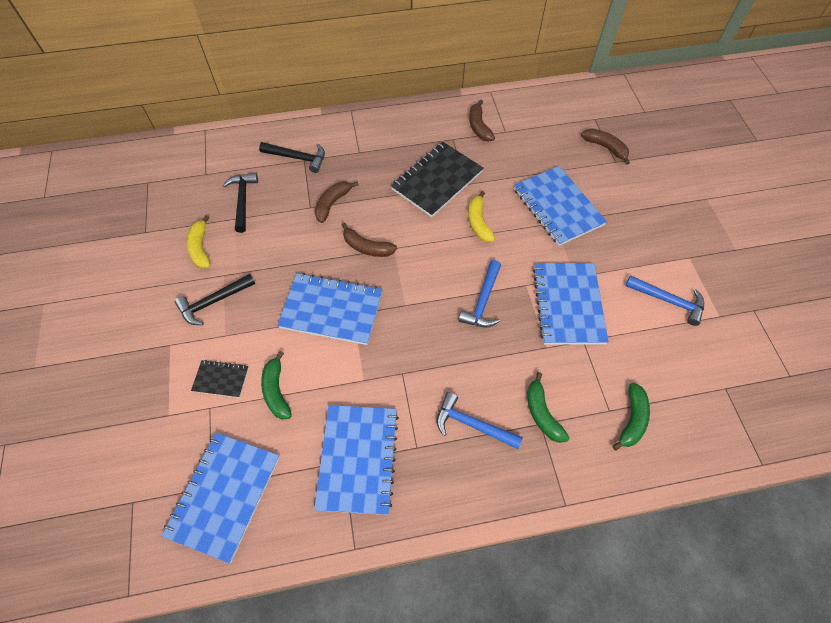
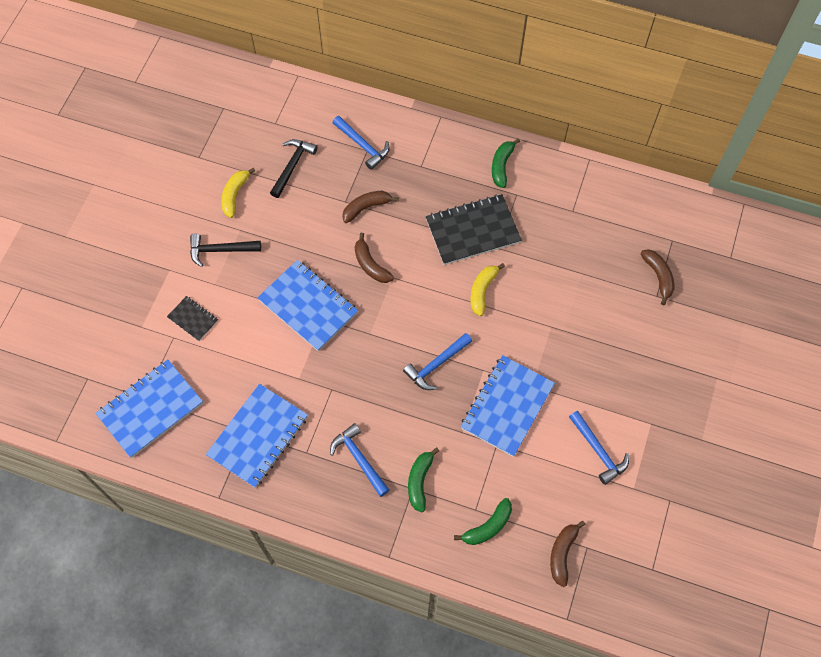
camera: 30 degrees right, 5 degrees up
black hammer [259,142,325,173] -> blue hammer [333,116,390,170]
green banana [261,351,292,420] -> green banana moved to [492,138,520,188]
brown banana [469,100,495,142] -> brown banana moved to [550,520,586,587]
blue notebook [514,166,607,246] -> none

